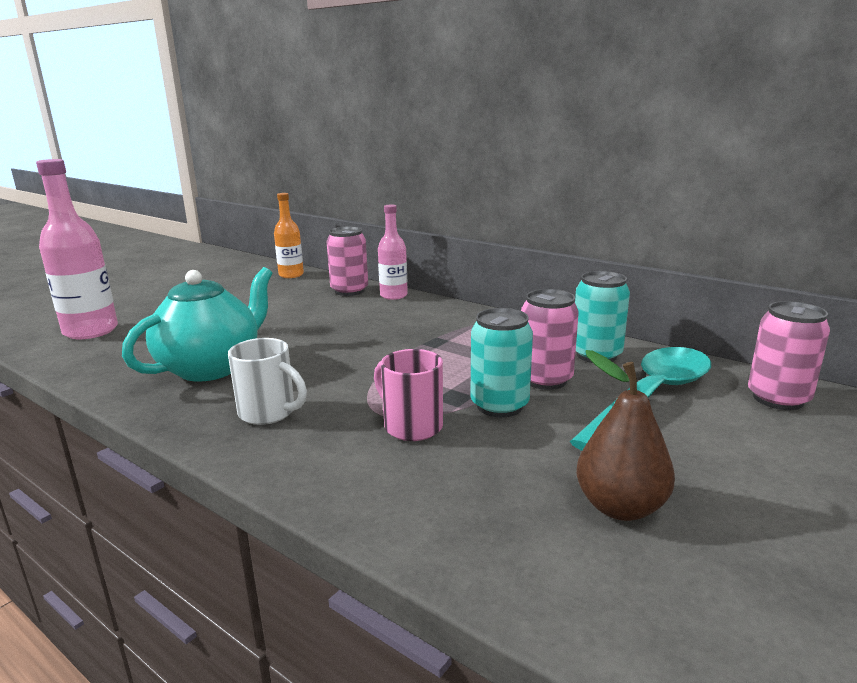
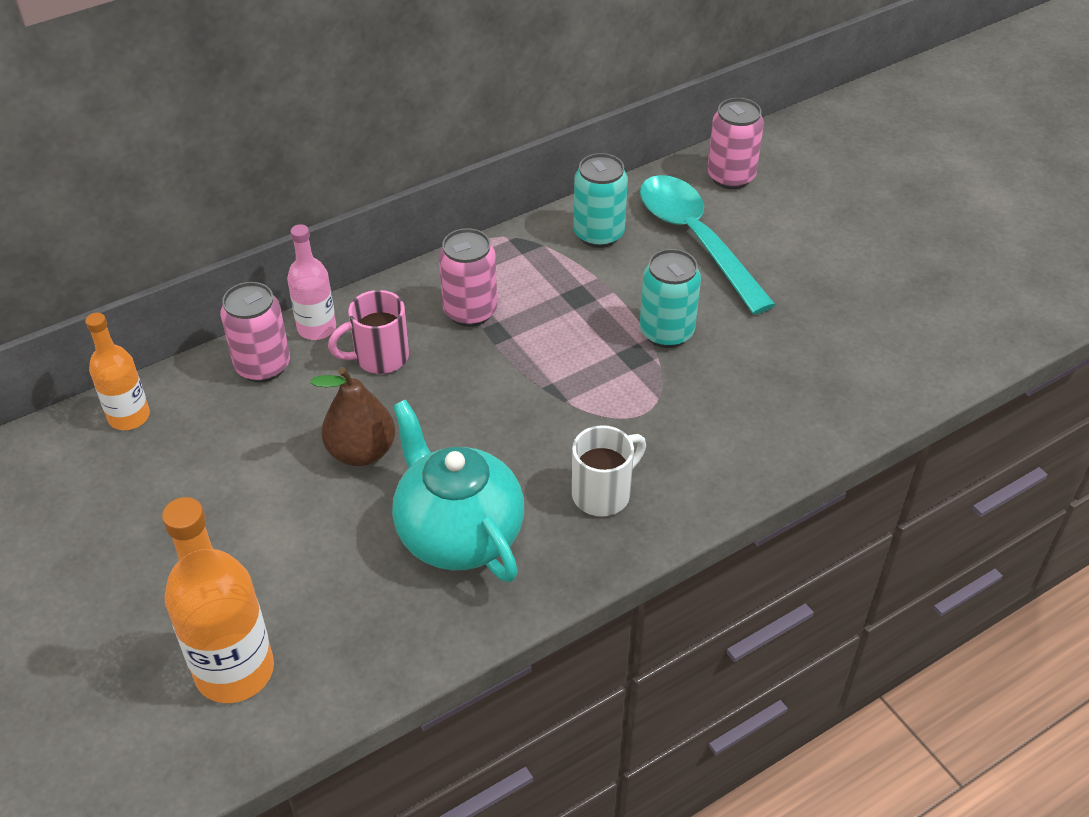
camera: 70 degrees left, 25 degrees up
pink bottle [36,159,118,339] -> orange bottle [162,497,274,703]
pink mug [374,349,443,441] -> pink mug moved to [328,290,409,374]
pink can [521,289,579,390] -> pink can moved to [439,228,497,327]
brown pear [576,350,675,521] -> brown pear moved to [310,367,395,466]

